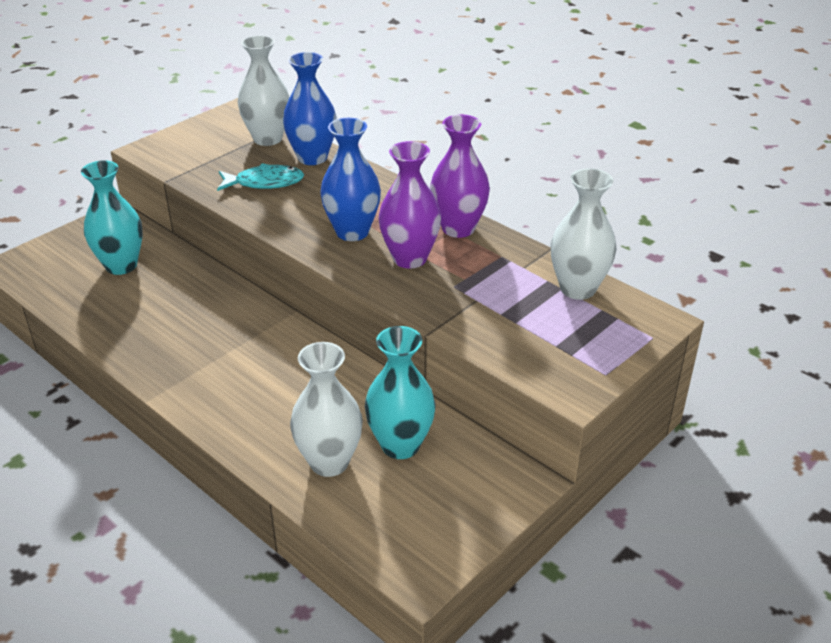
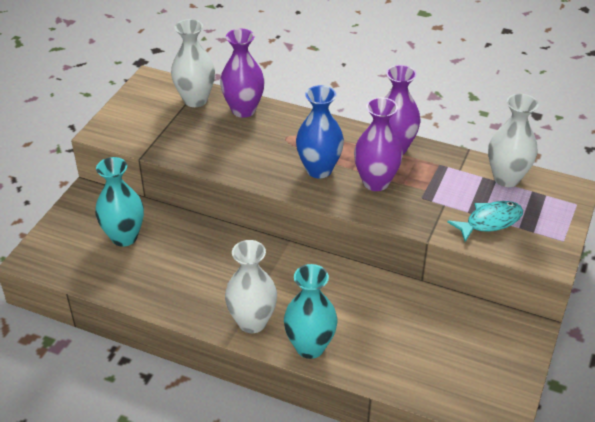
camera: 20 degrees left, 5 degrees up
turquoise fish [217,163,304,191] -> turquoise fish moved to [447,201,523,242]
blue vase [283,52,337,165] -> purple vase [220,29,265,118]
white vase [290,342,363,477] -> white vase moved to [225,240,277,333]
turquoise vase [365,326,435,459] -> turquoise vase moved to [284,264,338,359]

